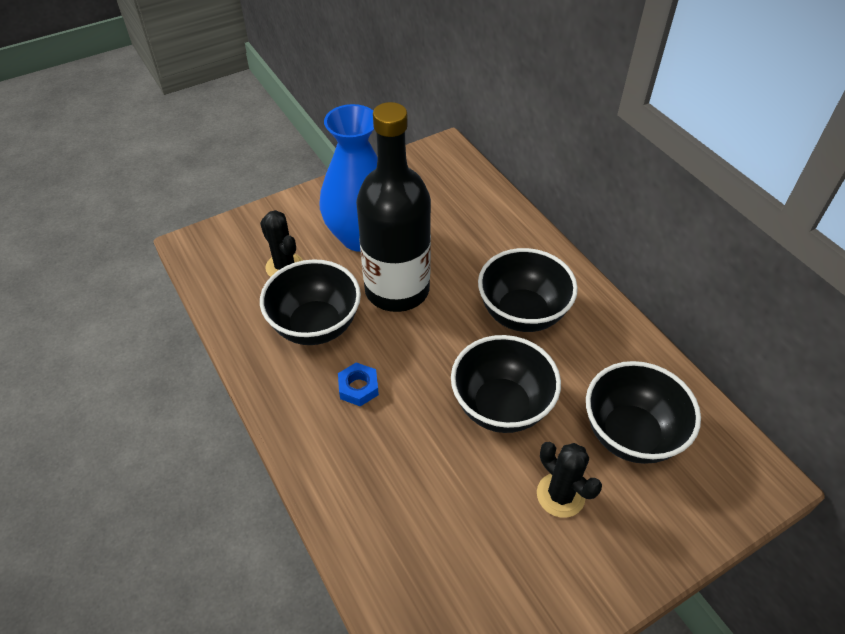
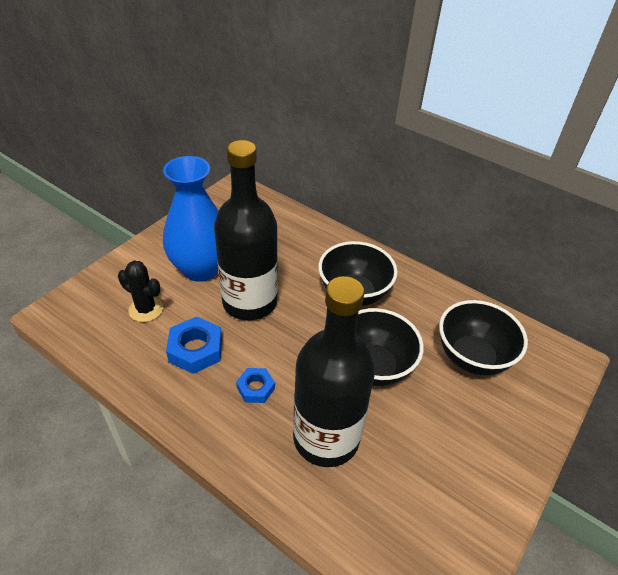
camera: 25 degrees left, 5 degrees down
black bowl [260,259,361,345] -> blue nut [166,317,222,374]
black cactus [537,442,602,518] -> none
none -> black bottle [293,276,375,467]

